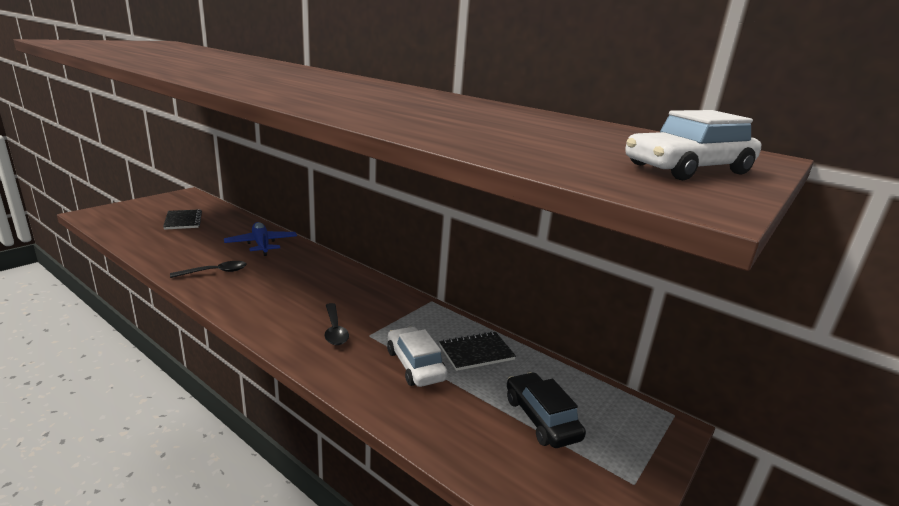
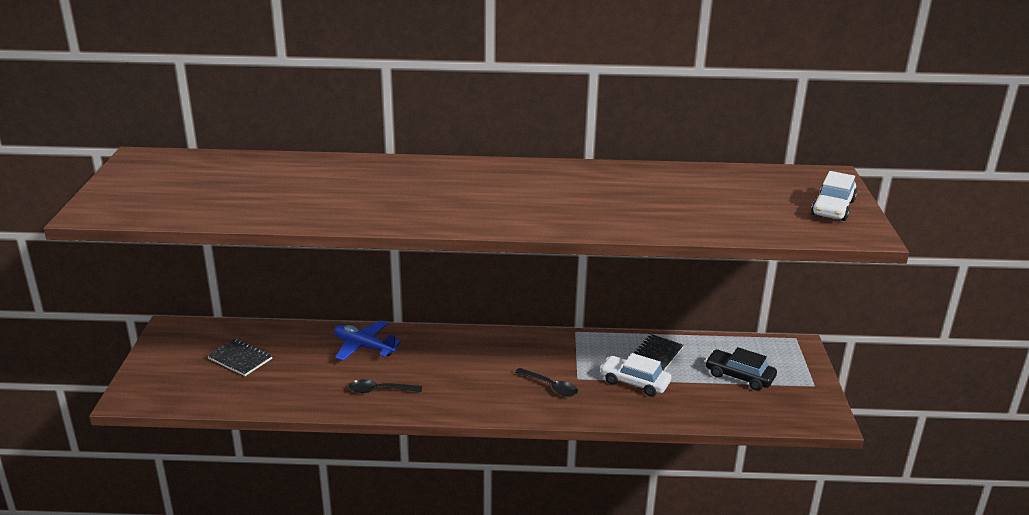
camera: 35 degrees left, 5 degrees up
black spoon [170,261,246,278] -> black spoon turned 120 degrees counterclockwise [349,379,422,393]

